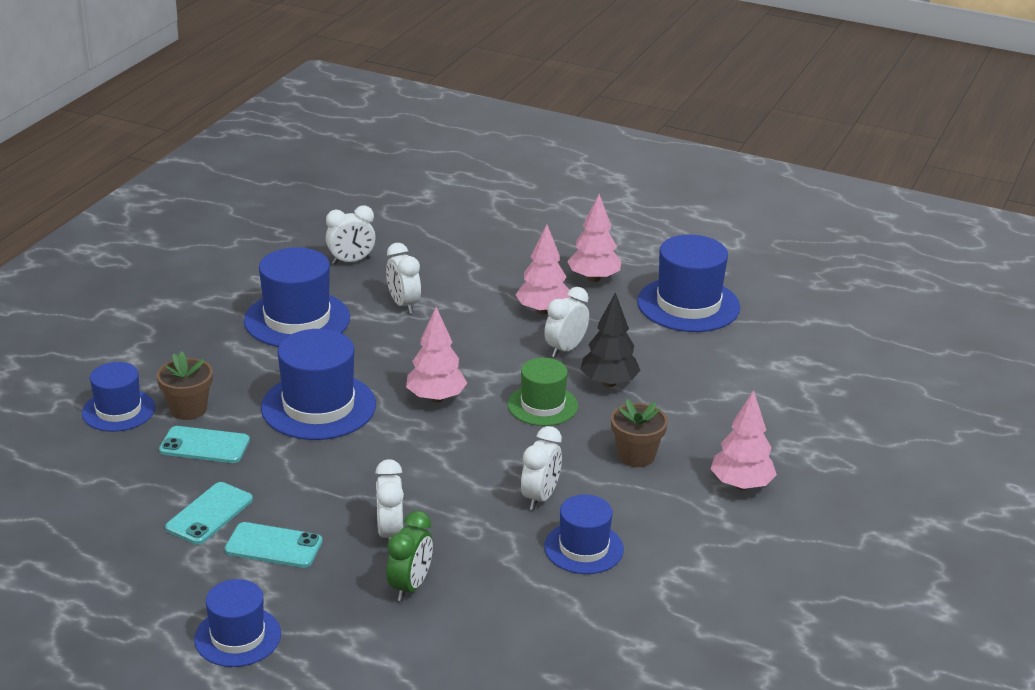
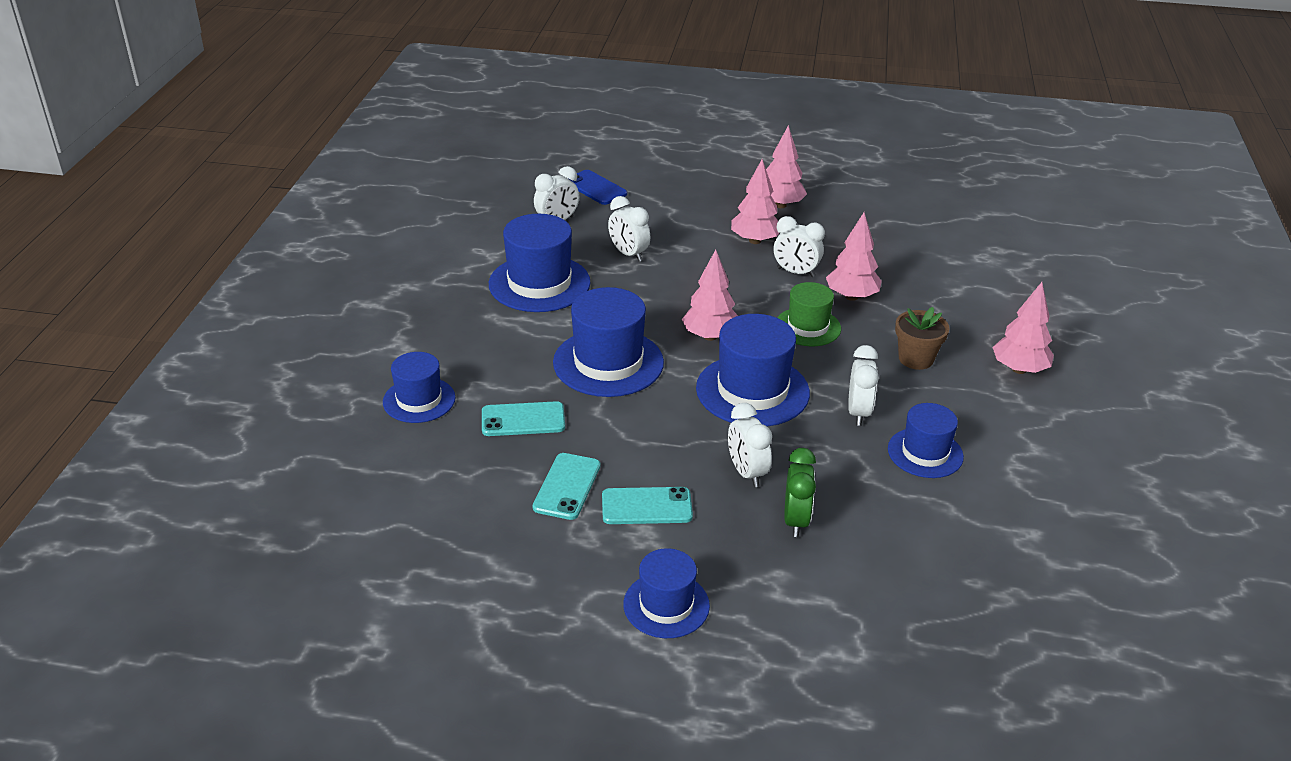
camera: 15 degrees left, 5 degrees up
brown flower pot [157,351,213,420] -> none
white clock [544,287,589,358] -> white clock turned 90 degrees counterclockwise [774,216,825,277]
black tree [580,292,641,387] -> pink tree [826,213,882,301]
blue hat [637,235,740,332] -> blue hat moved to [696,314,810,427]
none -> blue phone [569,170,627,205]

